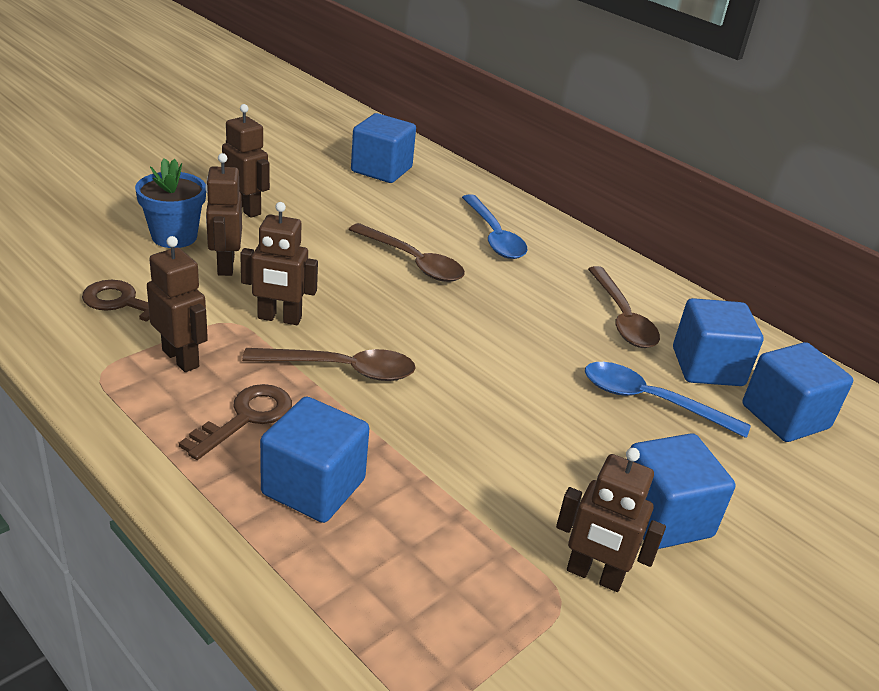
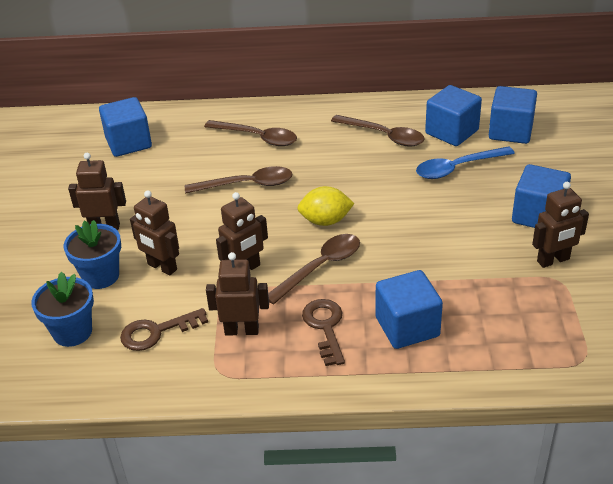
camera: 40 degrees left, 5 degrees up
blue spoon [462,194,527,259] -> brown spoon [204,120,297,146]
none -> blue flower pot [31,272,94,347]
none -> yellow lemon [297,186,355,226]

